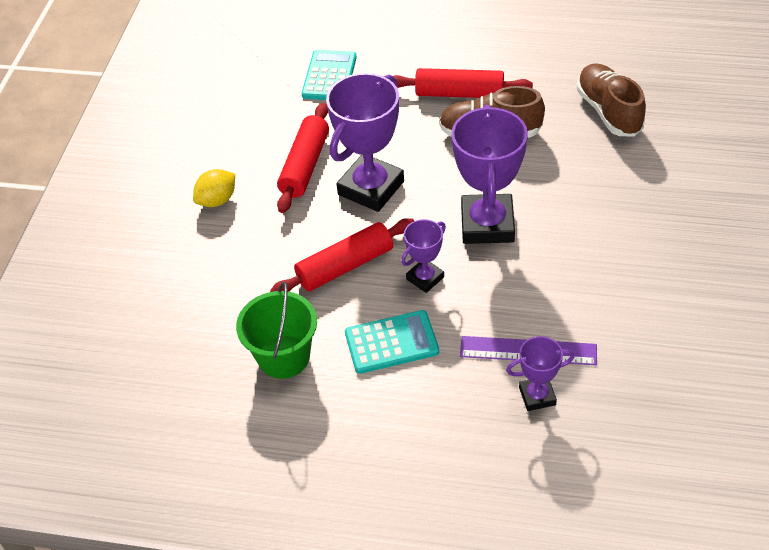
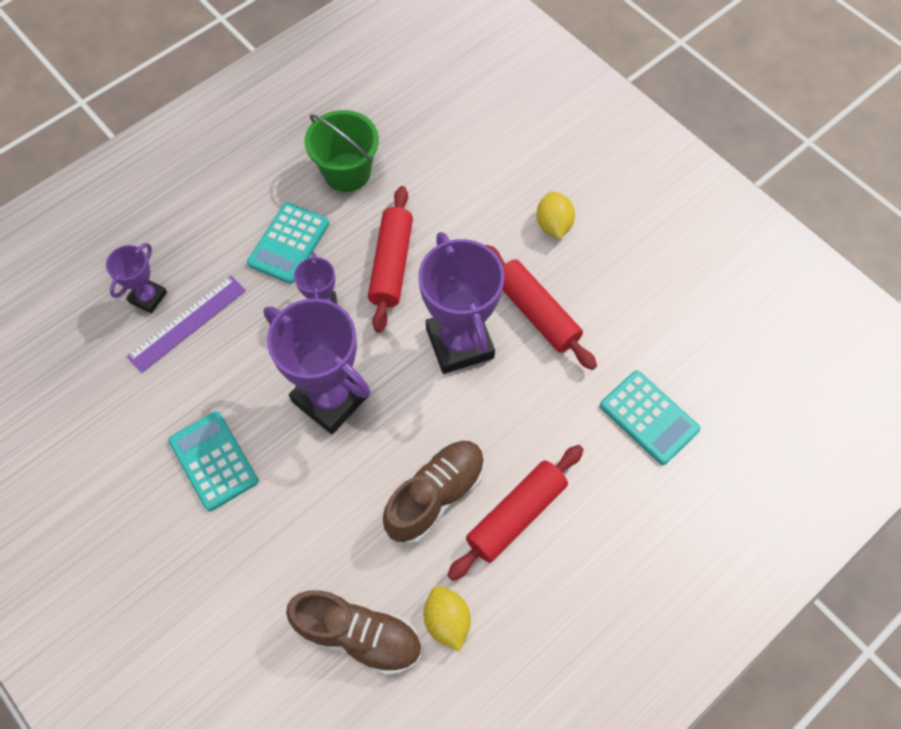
camera: 125 degrees right, 15 degrees up
none -> turquoise calculator [168,411,259,511]
none -> yellow lemon [424,586,471,651]

